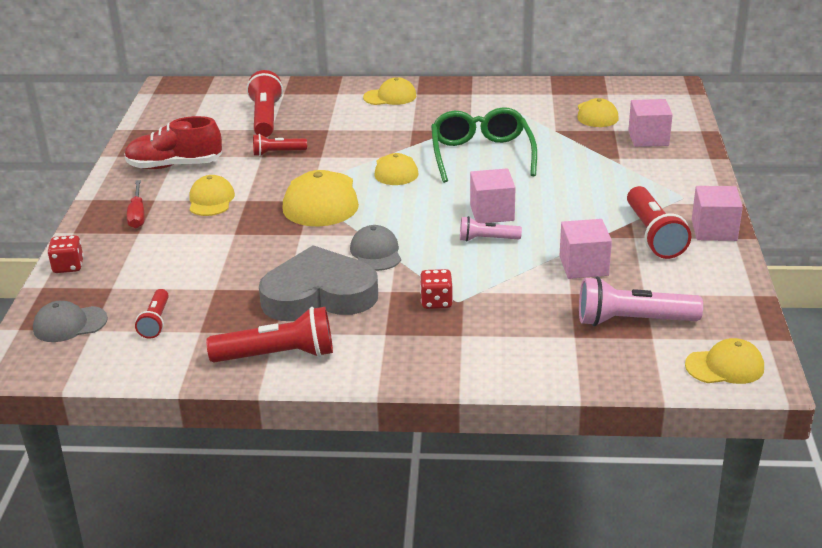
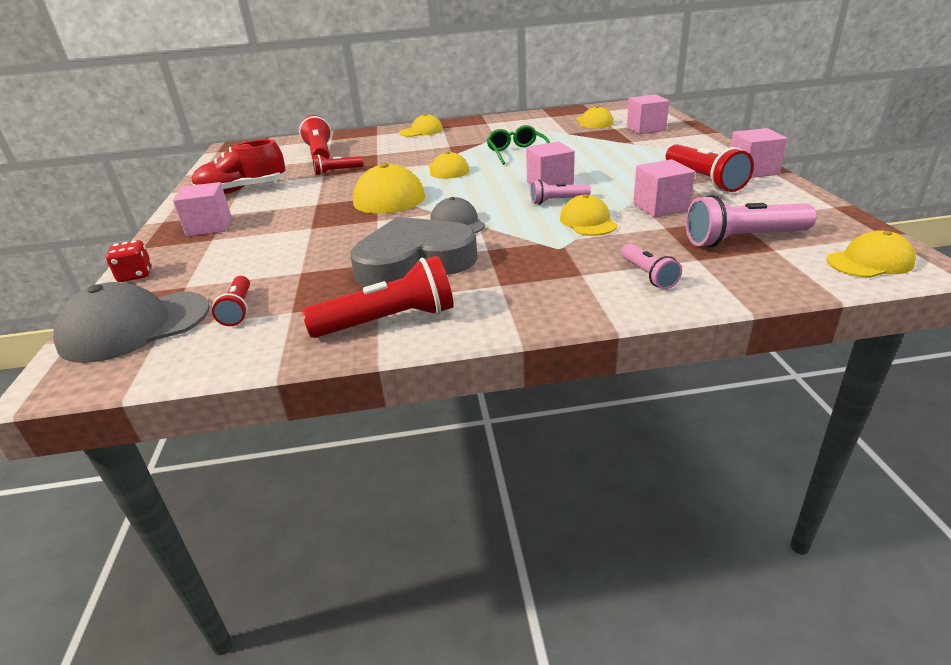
camera: 10 degrees left, 0 degrees up
grey cap [33,301,108,342] -> grey cap [53,282,210,363], size x1.65
red screwdriver [127,180,144,228] -> pink cube [173,182,232,237]
yellow cap [189,175,235,216] -> yellow cap moved to [560,194,618,236]
red dice [420,269,453,309] -> none
green glasses [431,107,537,183] -> green glasses [486,125,550,165], size x0.65
none -> pink flashlight [621,244,682,289]

